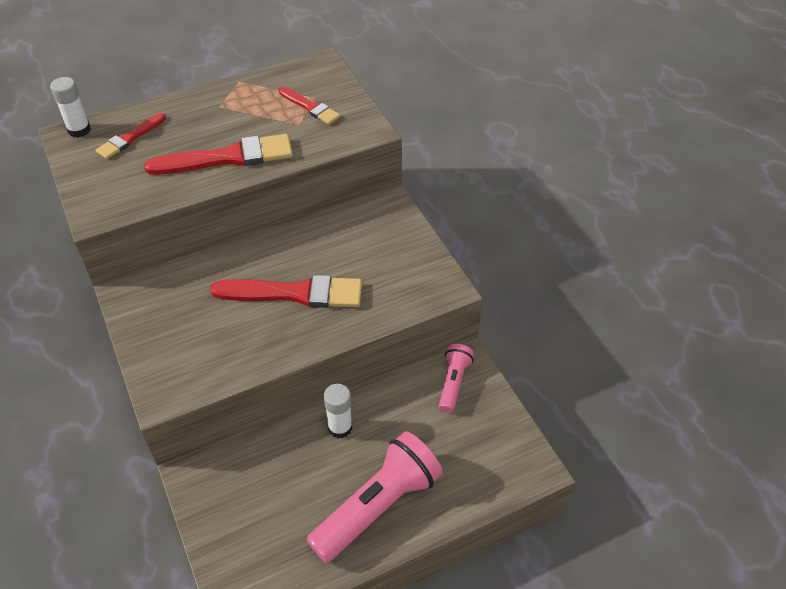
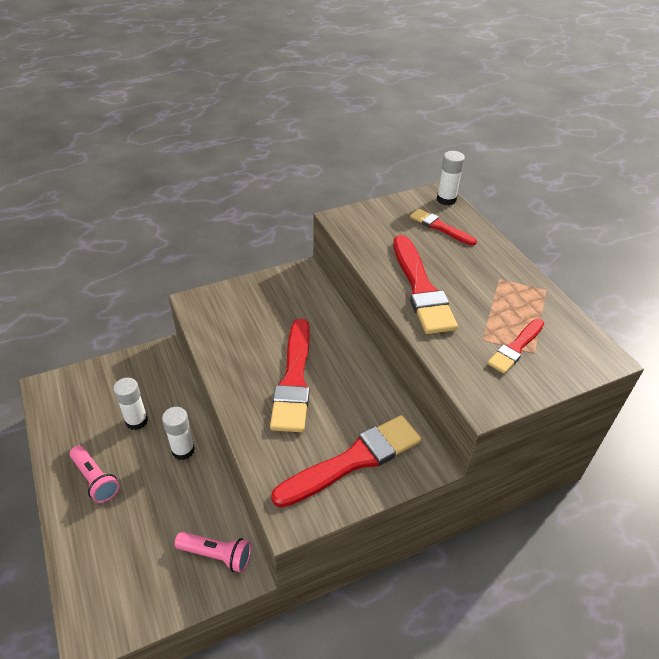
camera: 90 degrees right, 5 degrees down
pink flashlight [307,431,443,563] -> pink flashlight [70,446,120,503], size x0.53
none -> white glue stick [113,378,148,430]
none -> red brush [271,415,421,508]

